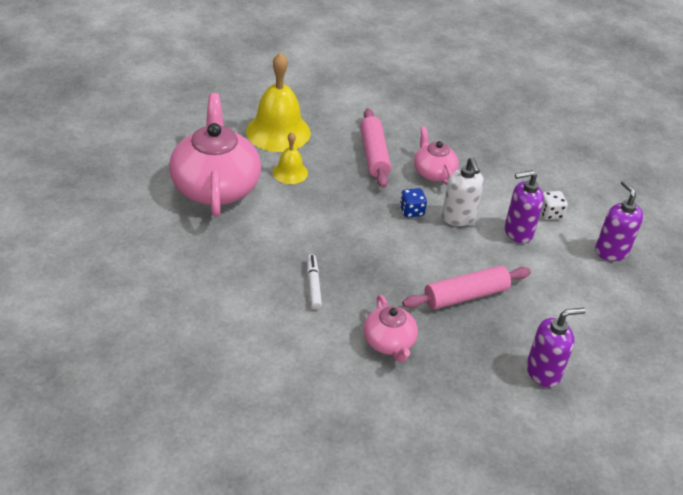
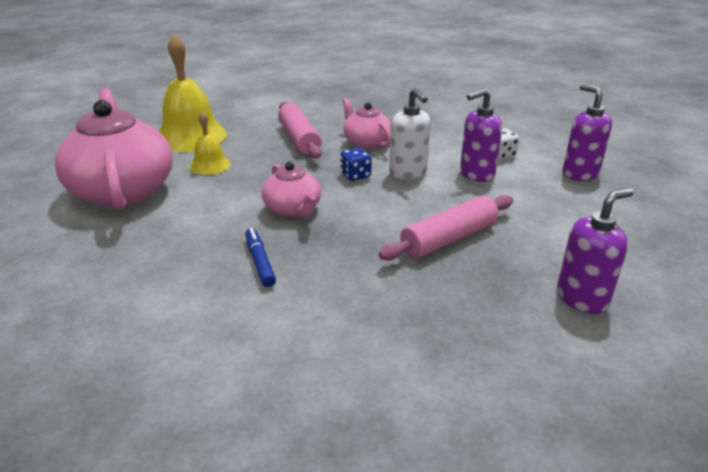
camera: 10 degrees left, 10 degrees down
white marker [307,254,322,310] -> blue marker [245,228,276,287]
pink teapot [363,295,418,362] -> pink teapot moved to [262,162,321,217]

